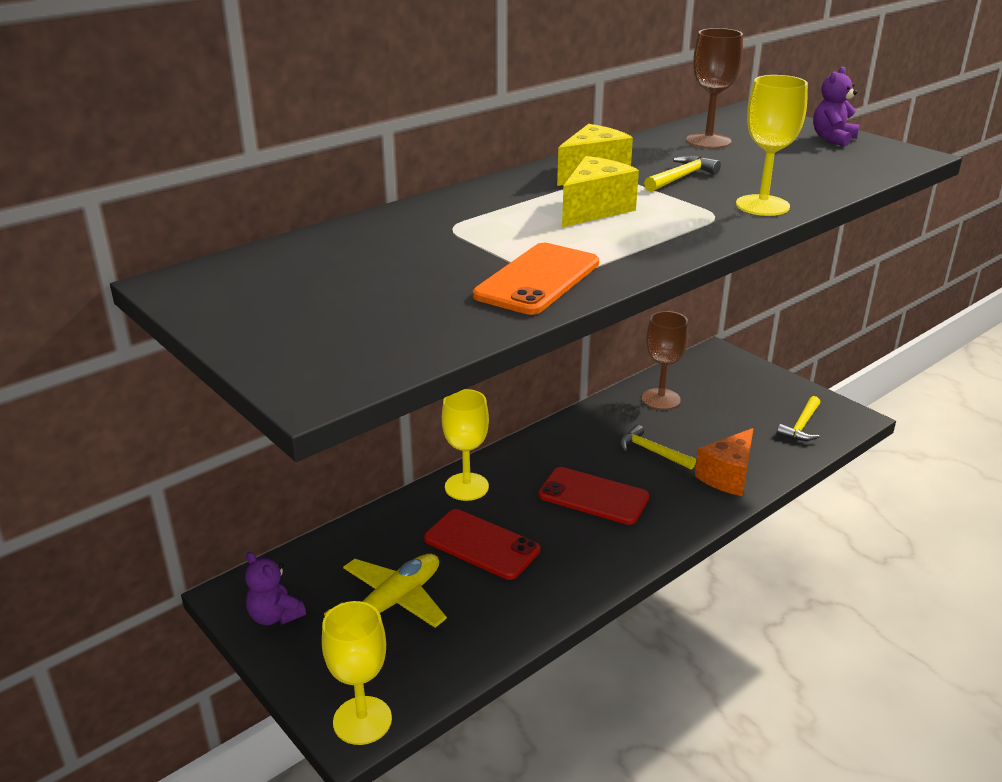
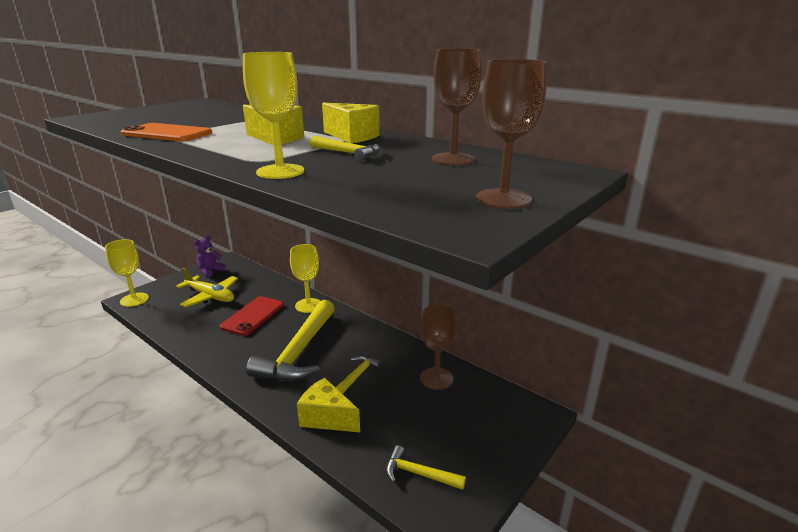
camera: 80 degrees right, 5 degrees down
red phone [538,467,649,525] -> yellow hammer [246,300,335,381]
orange cheese [695,428,754,496] -> yellow cheese [297,378,360,432]
purple teddy bear [813,67,859,146] -> brown goblet [476,59,547,209]

